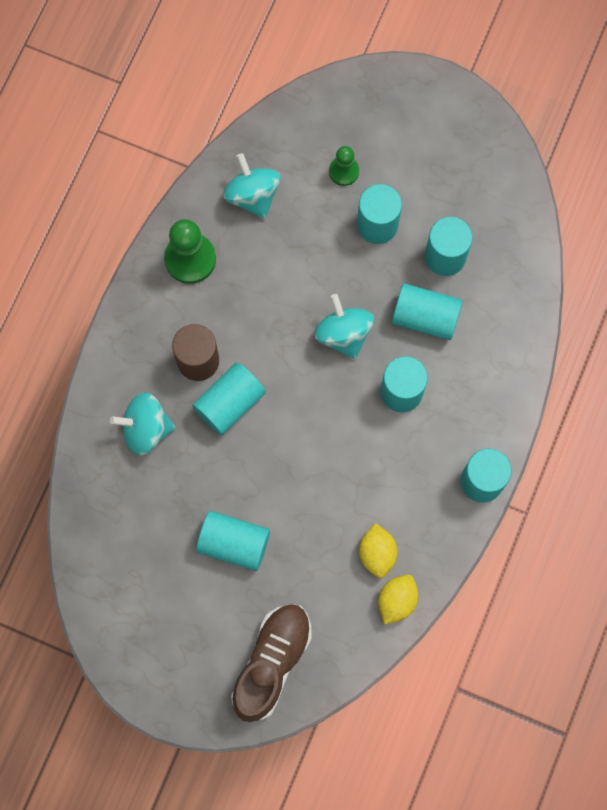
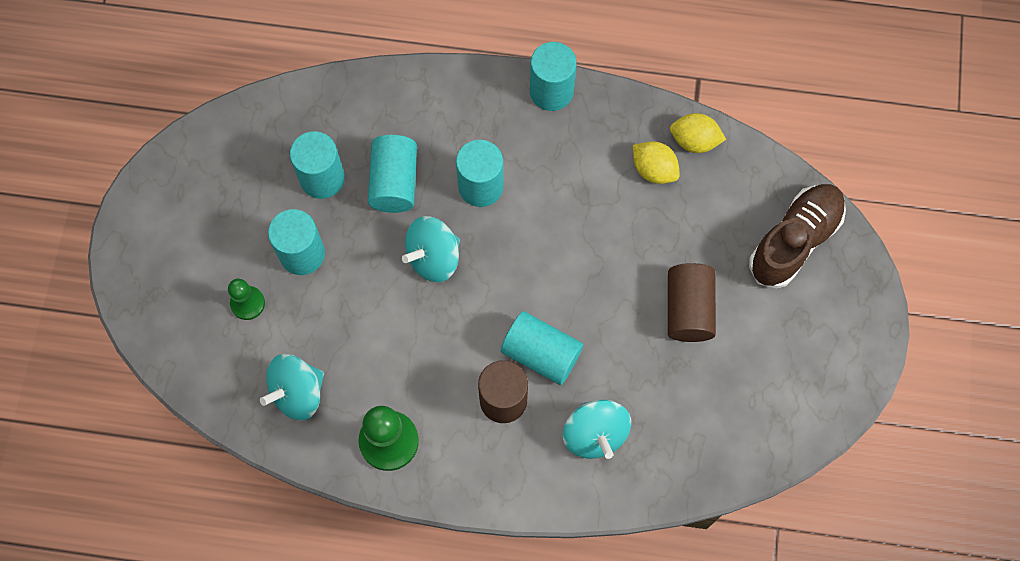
camera: 105 degrees left, 5 degrees down
turquoise cylinder [196,511,270,571] -> brown cylinder [668,263,716,342]
brown shoe [231,604,312,722] -> brown shoe turned 120 degrees clockwise [749,184,846,288]
yellow lemon [359,523,398,578] -> yellow lemon turned 60 degrees clockwise [633,141,680,184]

